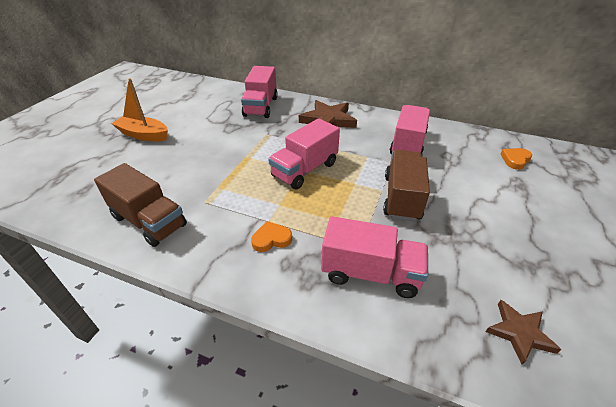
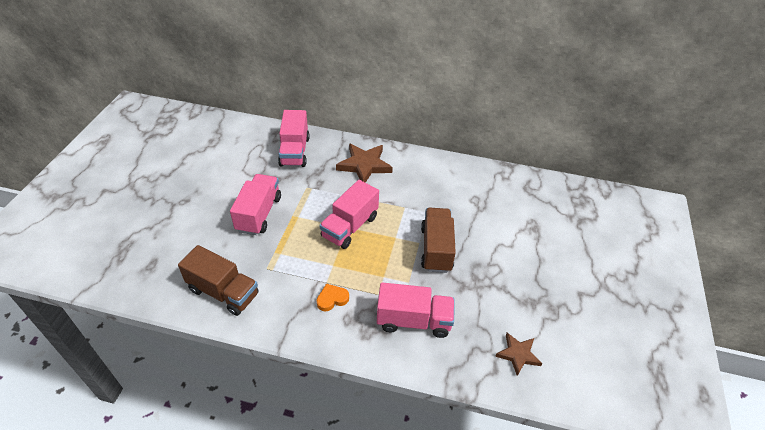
camera: 10 degrees left, 5 degrees up
orange boat [111,78,168,141] -> none
pink truck [390,105,430,156] -> pink truck moved to [230,174,281,235]
orange heart [500,148,532,170] -> none

